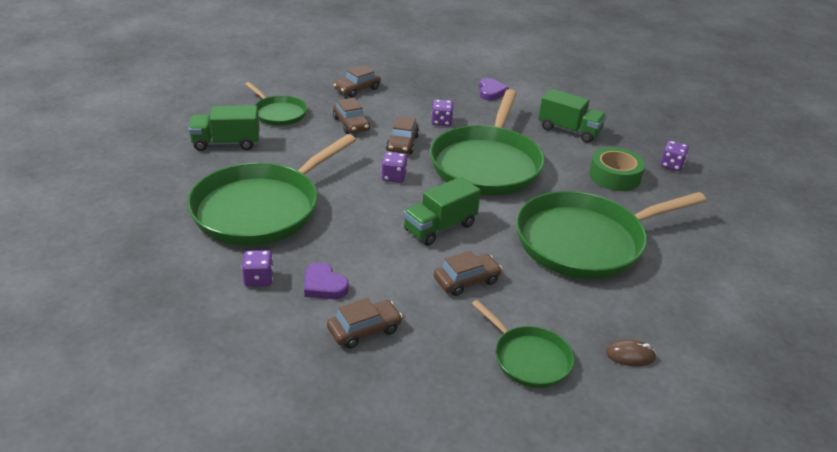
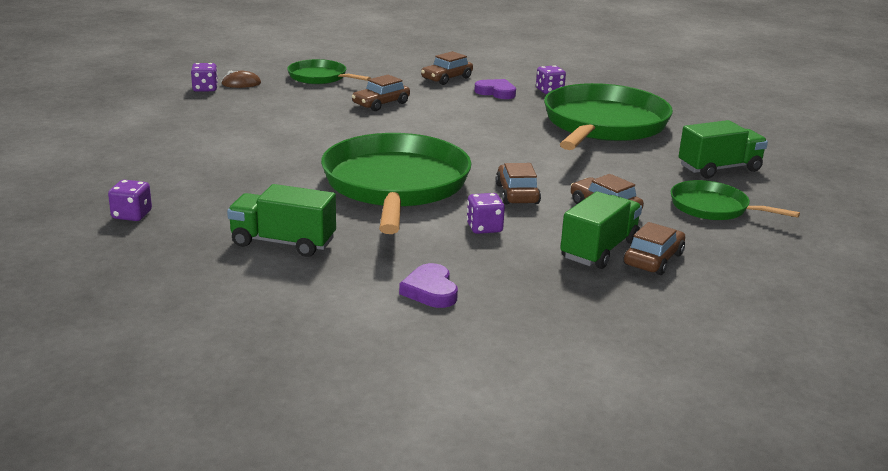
camera: 165 degrees right, 10 degrees down
purple dice [381,152,407,183] -> purple dice moved to [191,63,218,92]
green truck [403,177,481,246] -> green truck moved to [560,191,642,269]
green pan [516,191,706,279] -> none
green tape [589,147,645,191] -> none

